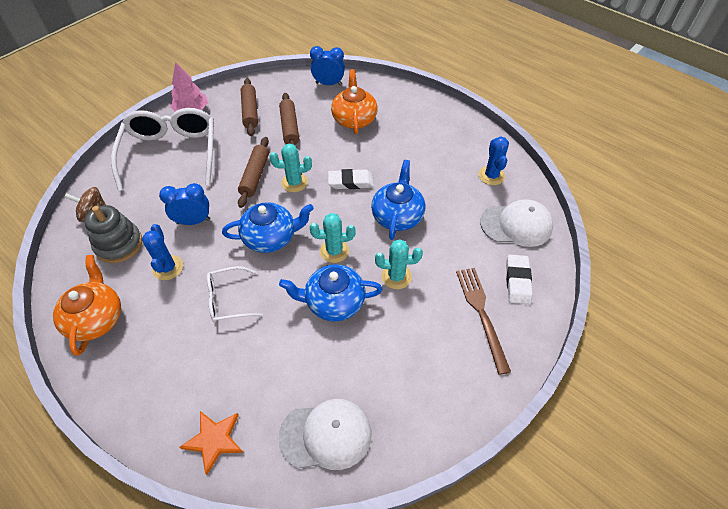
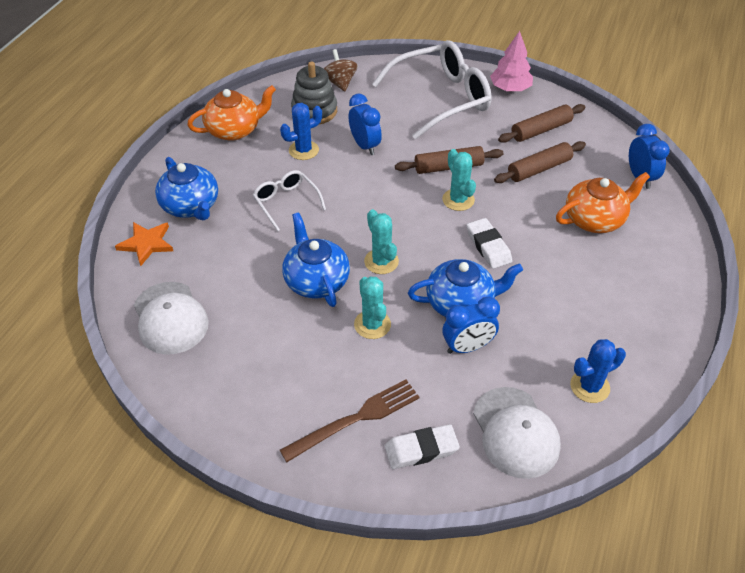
camera: 70 degrees right, 5 degrees down
blue teapot [222,202,314,253] -> blue teapot moved to [155,157,218,220]
none -> blue clock [443,297,500,354]

